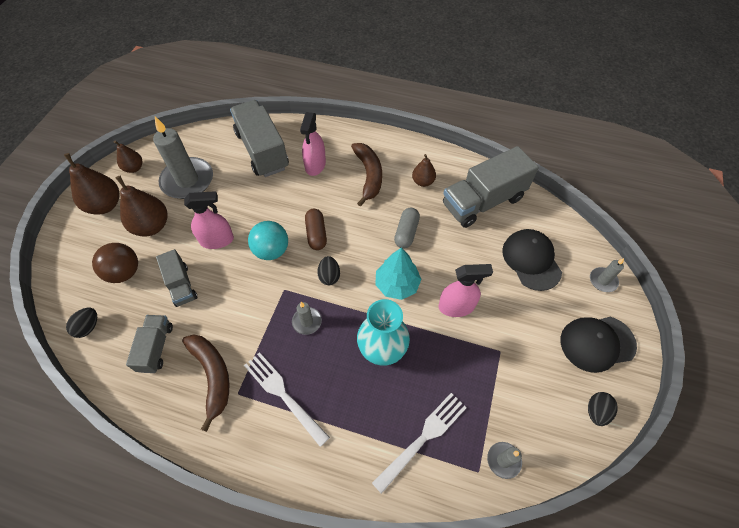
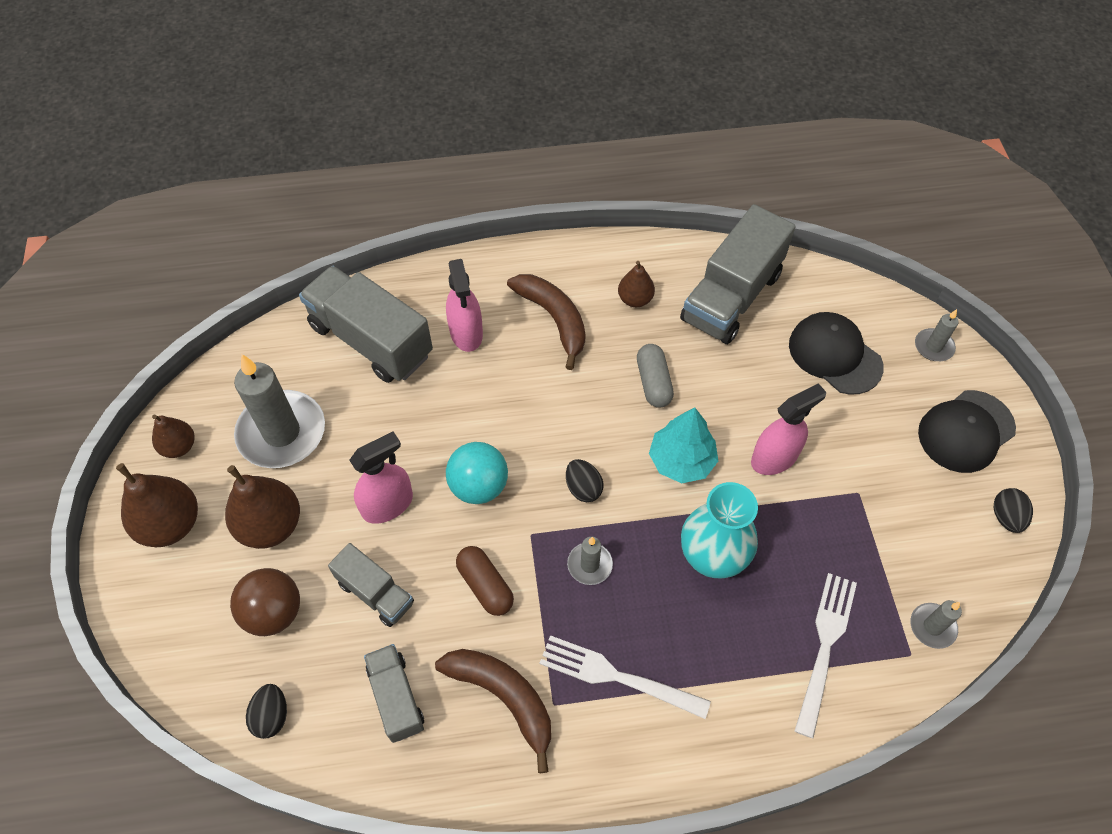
camera: 25 degrees left, 0 degrees up
brown capsule [305,209,327,250] -> brown capsule moved to [456,546,514,616]

